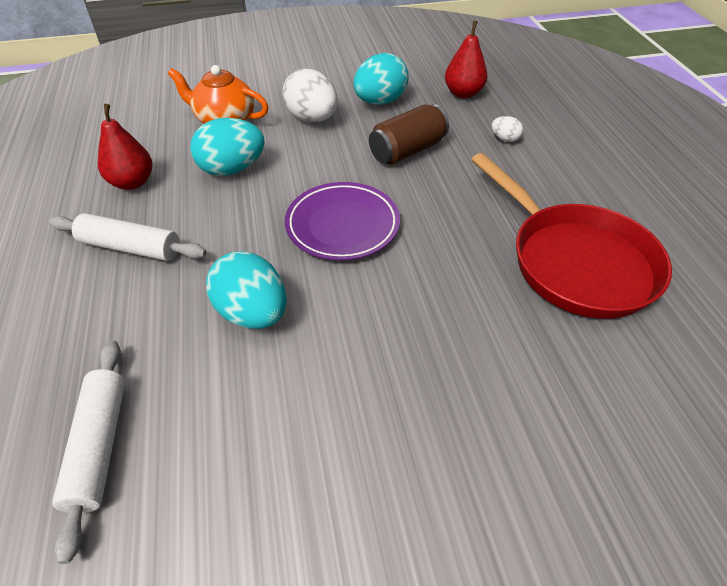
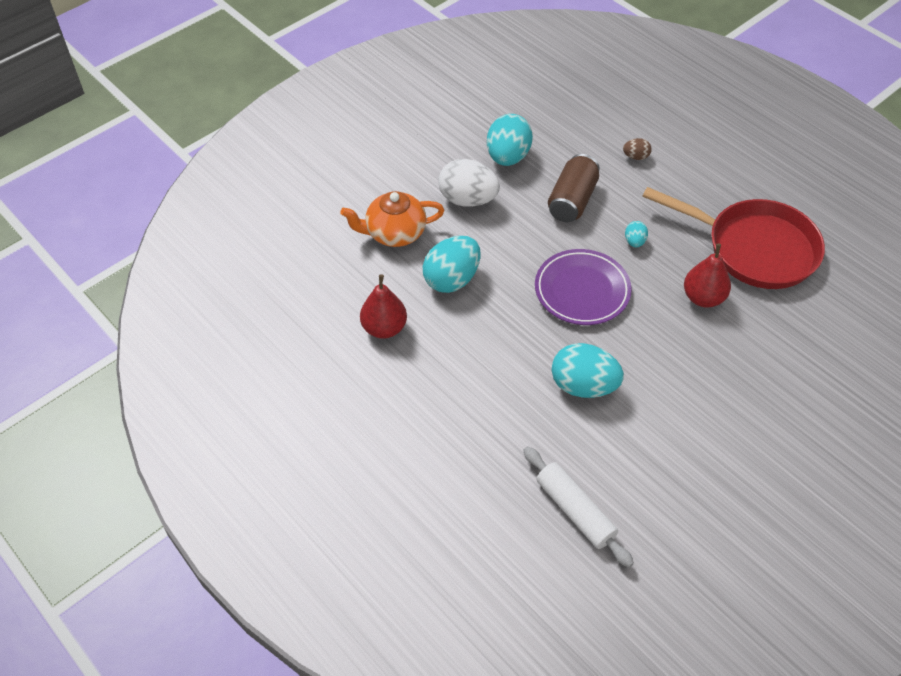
camera: 30 degrees left, 5 degrees up
white rolling pin [49,213,207,261] -> none
red pear [445,20,488,98] -> red pear moved to [684,244,731,308]
white egg [491,116,523,142] -> brown egg [623,138,652,160]
none -> turquoise egg [625,221,648,247]

